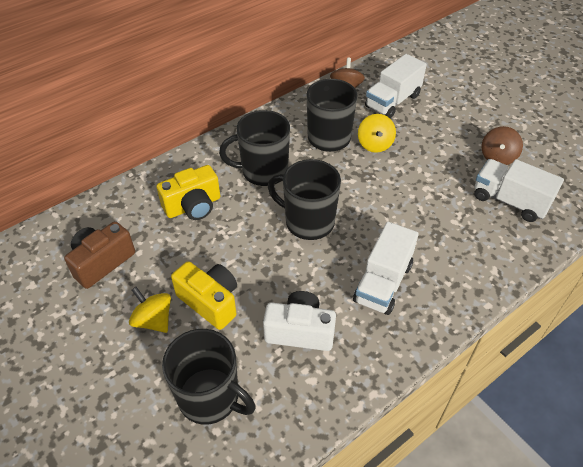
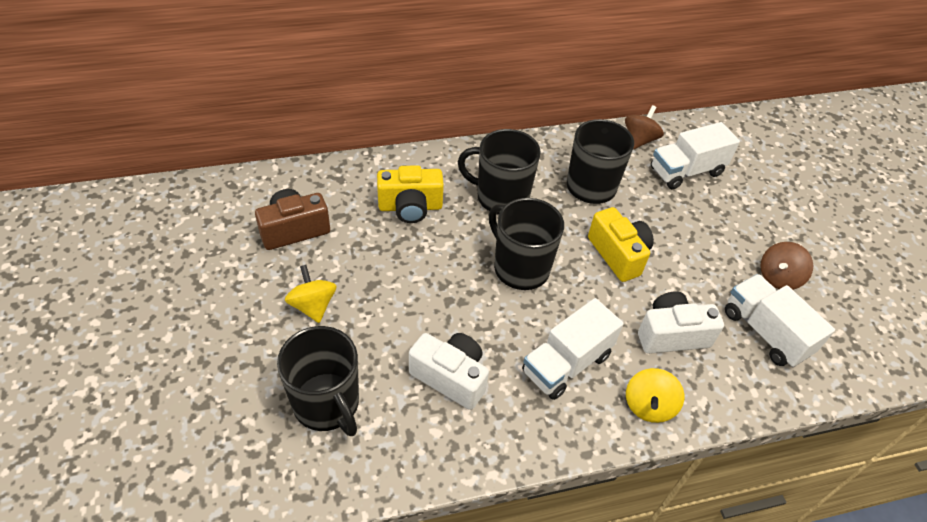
camera: 20 degrees right, 0 degrees up
yellow camera [171,261,237,330] -> yellow camera moved to [588,207,654,282]
yellow spinning top [358,114,396,153] -> yellow spinning top moved to [626,368,684,423]
none -> white camera [638,291,724,354]

